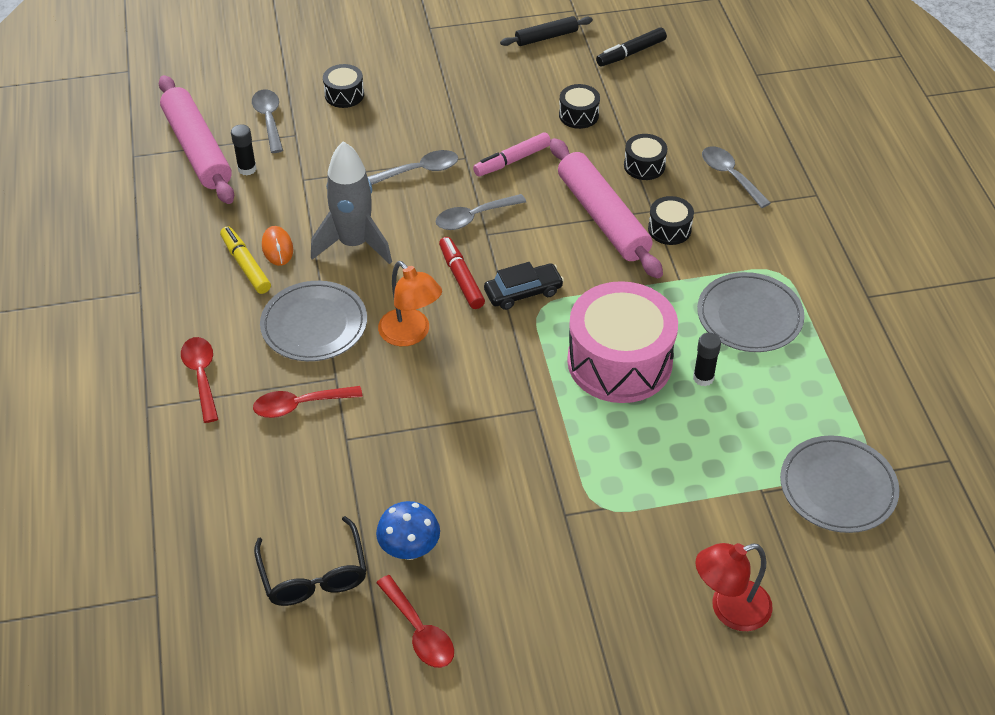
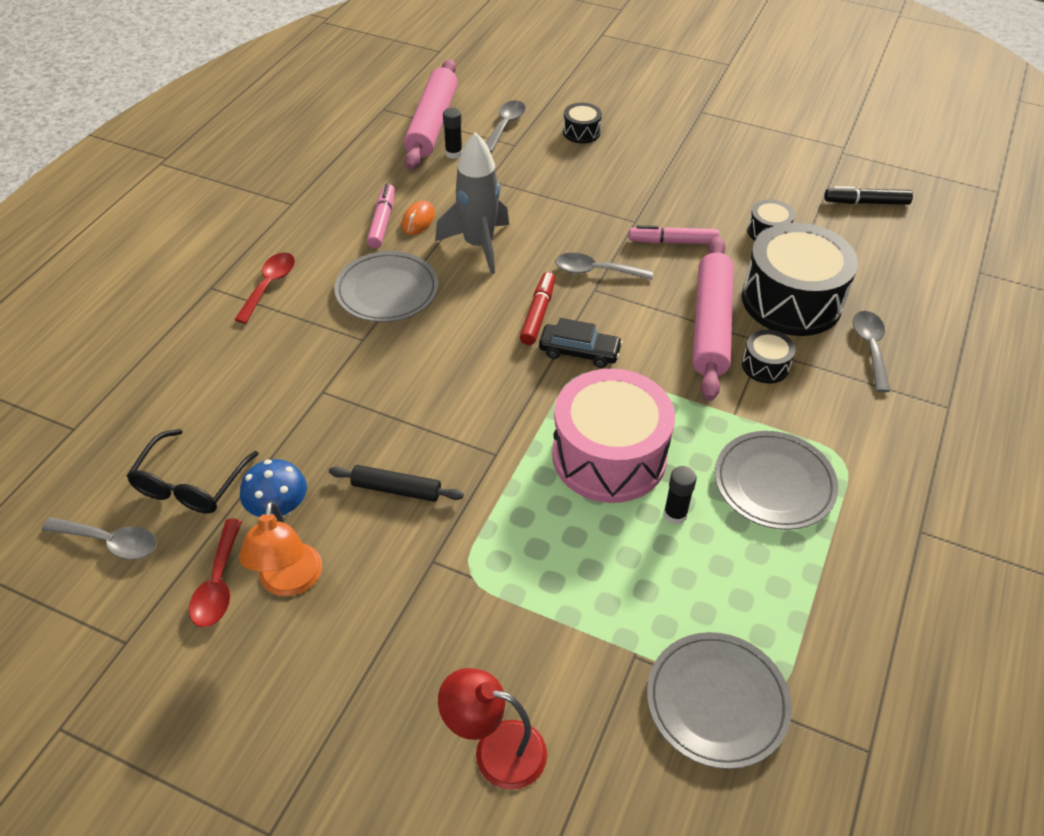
camera: 35 degrees right, 0 degrees up
yellow marker [220,226,271,294] -> pink marker [367,184,395,248]
red spoon [253,386,363,418] -> none
grey spoon [367,150,458,185] -> grey spoon moved to [42,517,157,560]
orange lamp [378,261,442,346] -> orange lamp moved to [239,501,322,596]
black rolling pin [500,16,593,46] -> black rolling pin moved to [329,465,464,502]
black drum [624,134,667,180] -> black drum [742,223,858,336], size x2.24

